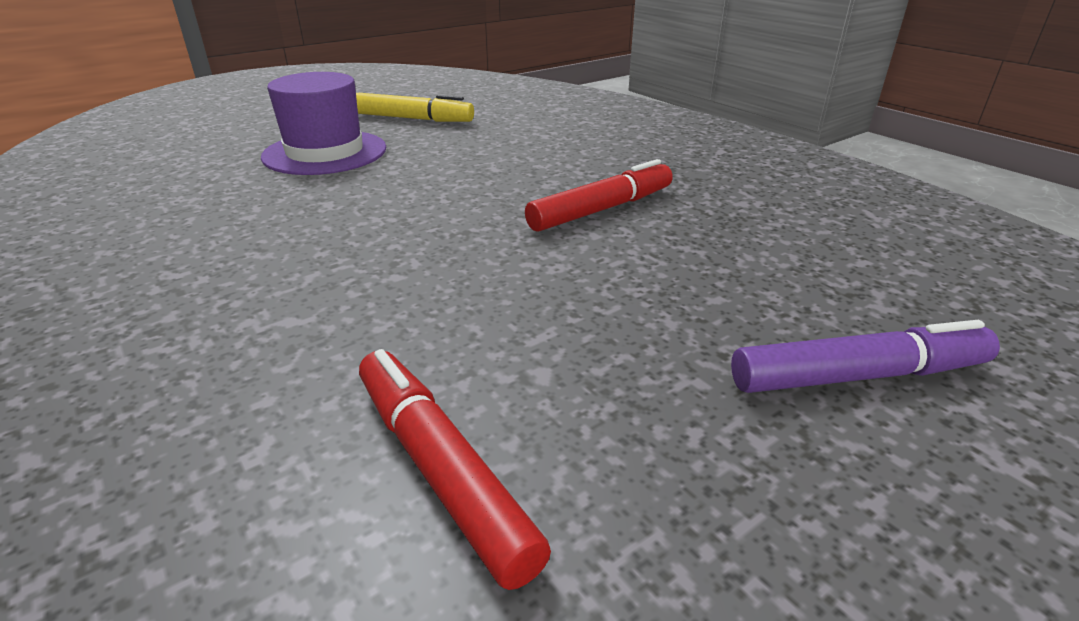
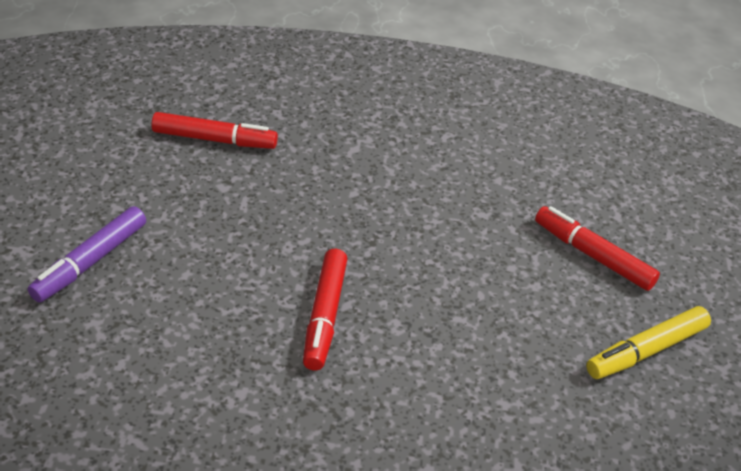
camera: 130 degrees right, 10 degrees up
purple hat [261,72,386,175] -> red marker [535,206,660,291]

